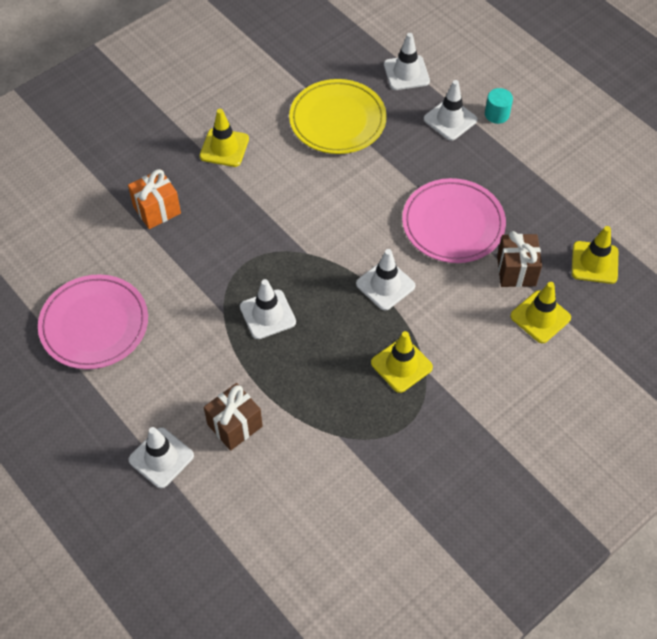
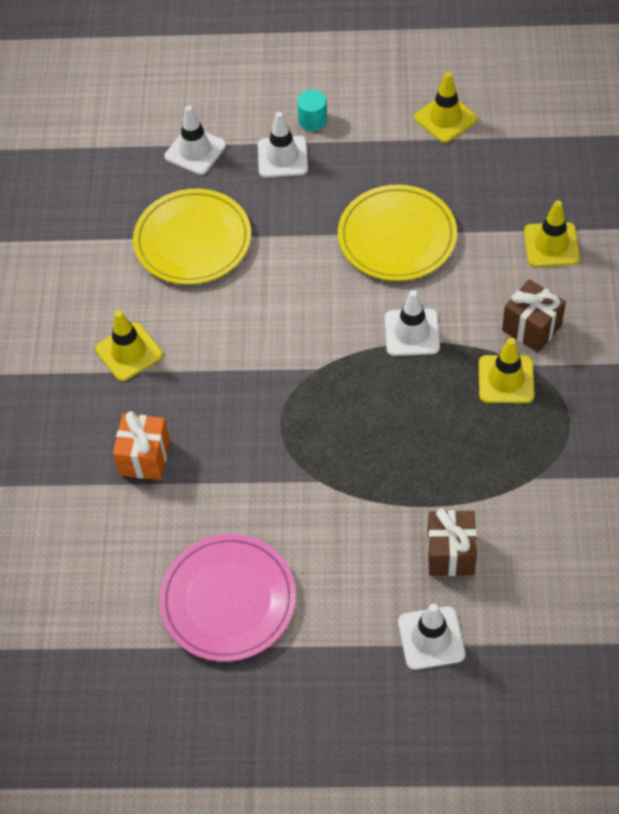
camera: 45 degrees left, 0 degrees up
white traffic cone [240,279,296,339] -> none
pink plate [402,178,506,263] -> yellow plate [338,185,457,281]
brown gift [497,231,542,287] -> brown gift moved to [502,279,566,352]
yellow traffic cone [571,226,618,284] -> yellow traffic cone moved to [414,72,477,143]

